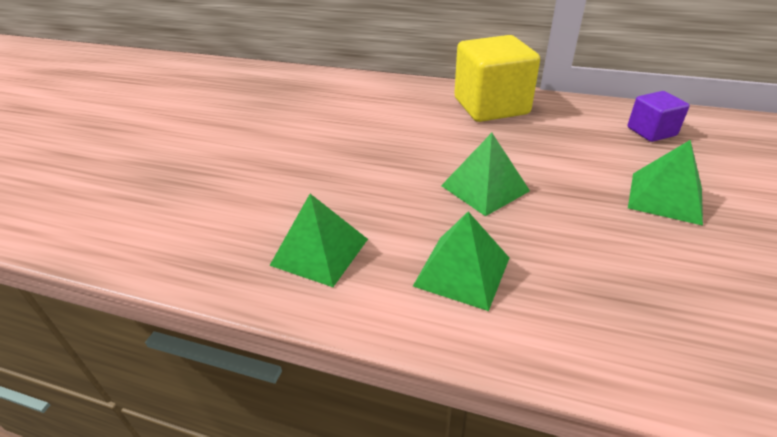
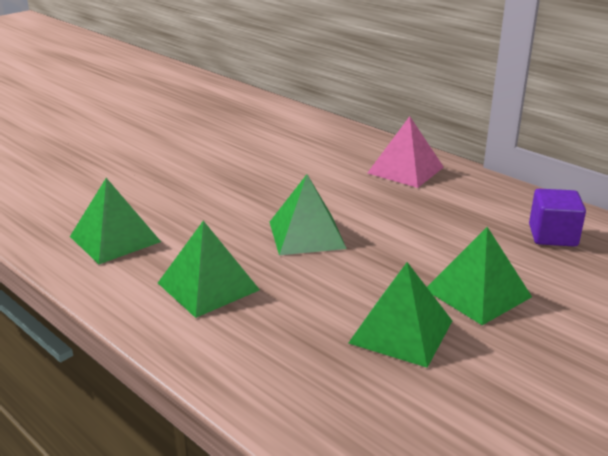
camera: 25 degrees right, 10 degrees down
yellow cube [454,35,540,122] -> pink pyramid [368,116,444,188]
none -> green pyramid [348,262,452,368]

